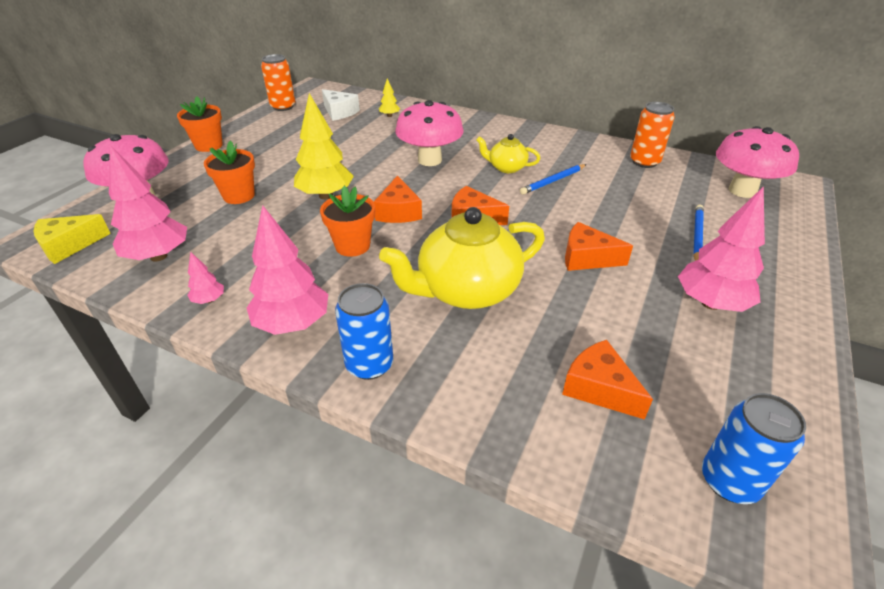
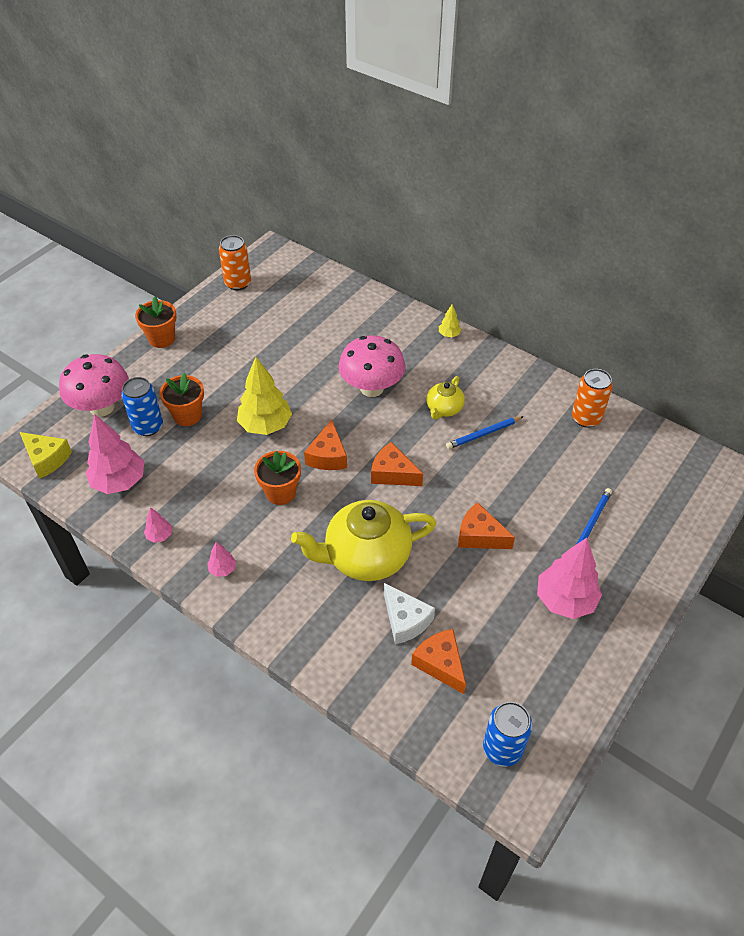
camera: 10 degrees right, 10 degrees up
yellow cheese [34,214,111,264] -> yellow cheese turned 120 degrees counterclockwise [20,432,72,479]
pink tree [247,205,328,335] -> pink tree [207,542,236,577], size x0.46
white cheese [322,89,360,121] -> white cheese moved to [384,583,435,644]
blue can [335,283,393,380] -> blue can moved to [121,377,163,436]
yellow tree [379,78,400,117] -> yellow tree moved to [439,304,462,337]
yellow teapot [476,134,541,173] -> yellow teapot turned 90 degrees counterclockwise [426,376,465,420]
pink mushroom [716,126,799,198] -> none

